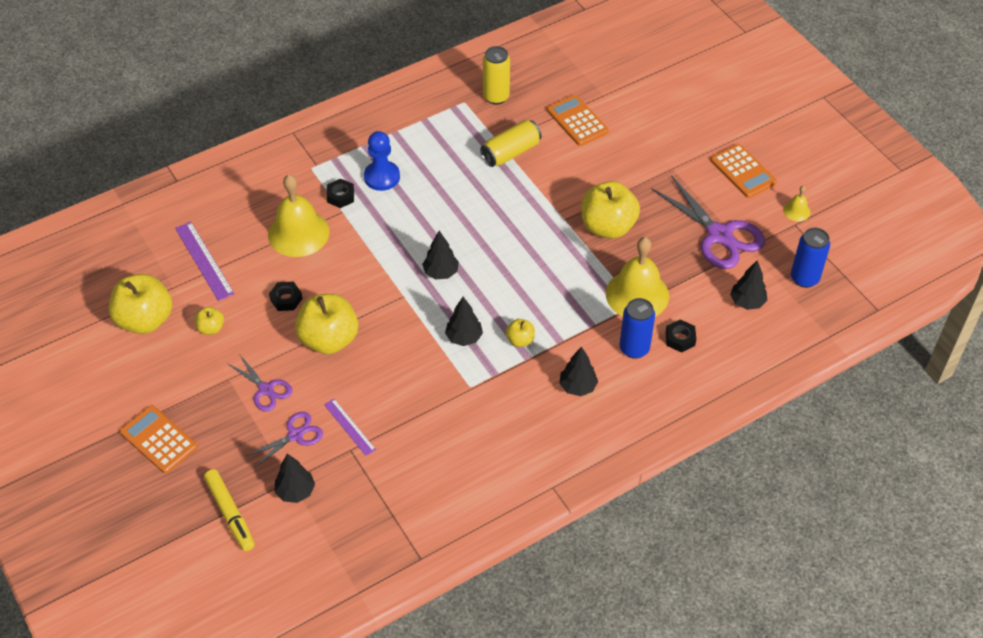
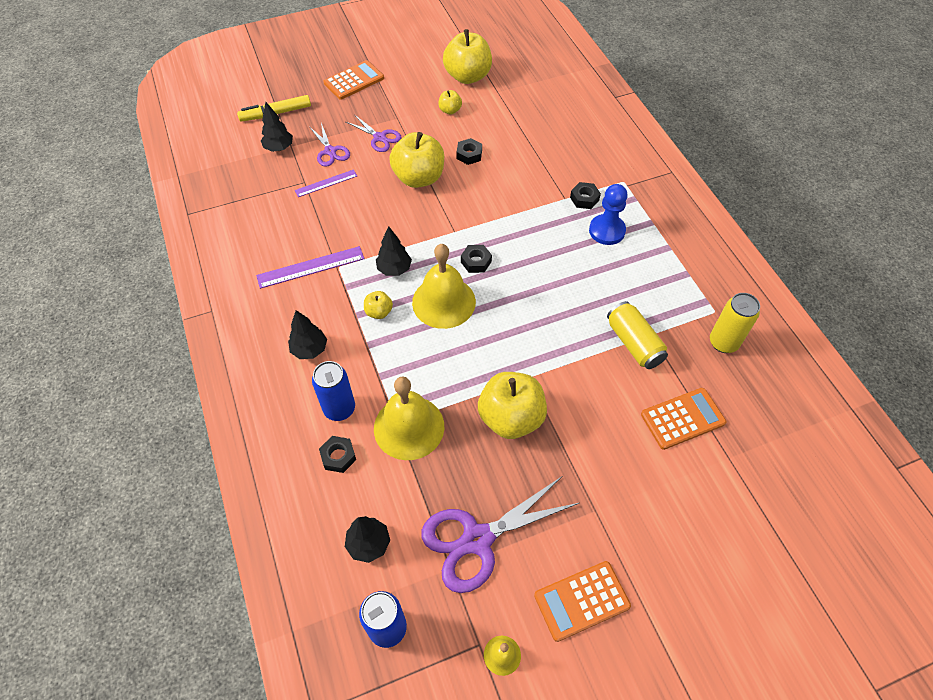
camera: 100 degrees right, 5 degrees up
purple ruler [175,222,234,301] -> purple ruler moved to [256,246,364,289]
purple scissors [227,355,292,411] -> purple scissors turned 105 degrees counterclockwise [346,115,402,152]
yellow bell [268,175,330,257] -> yellow bell moved to [412,244,476,329]
black tree [422,231,459,279] -> black nut [461,245,492,273]

